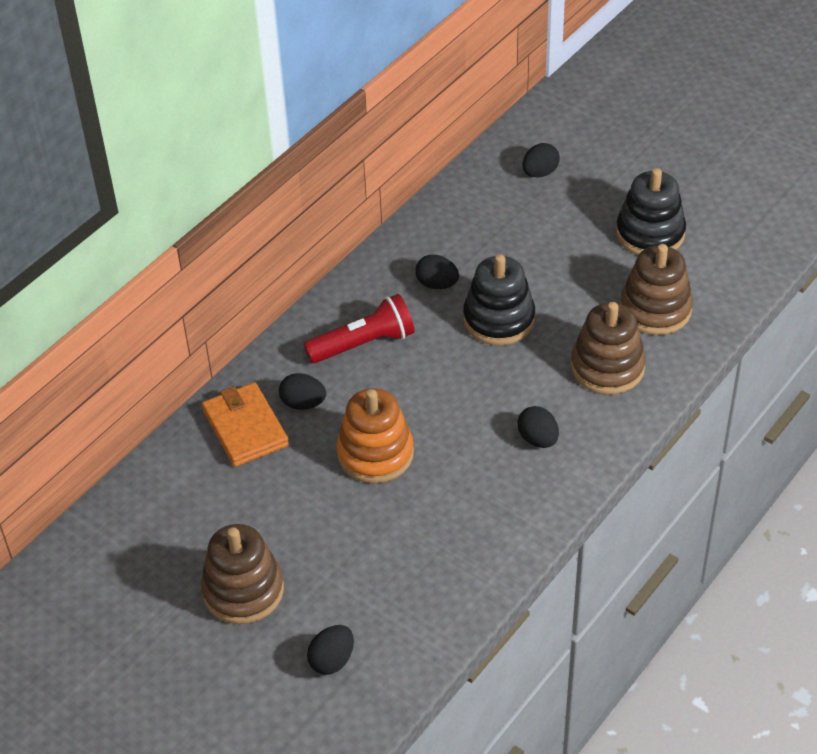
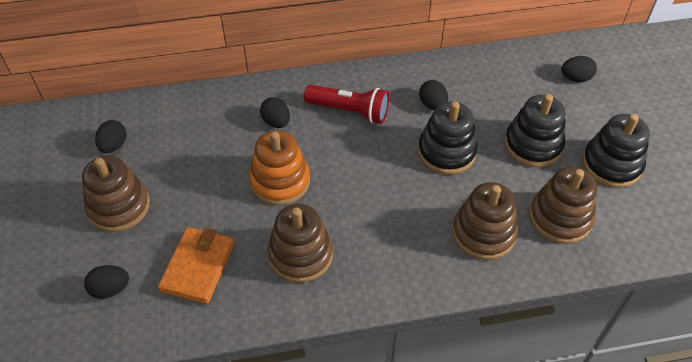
camera: 40 degrees right, 5 degrees up
orange wallet [202,382,289,467] -> orange wallet moved to [158,227,234,304]
black egg [517,406,559,448] -> black egg moved to [95,120,126,153]
none -> brown stacking toy [268,204,333,283]
none -> black stacking toy [505,94,565,167]

